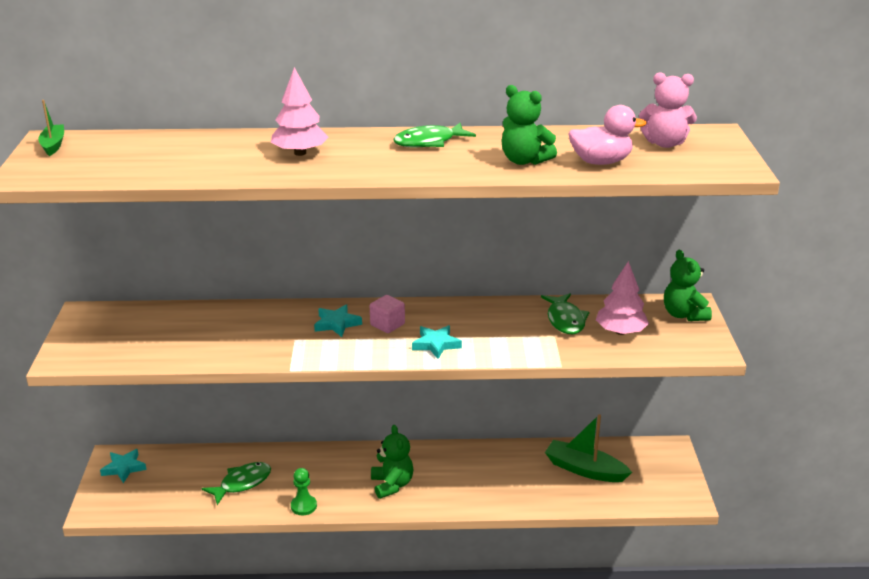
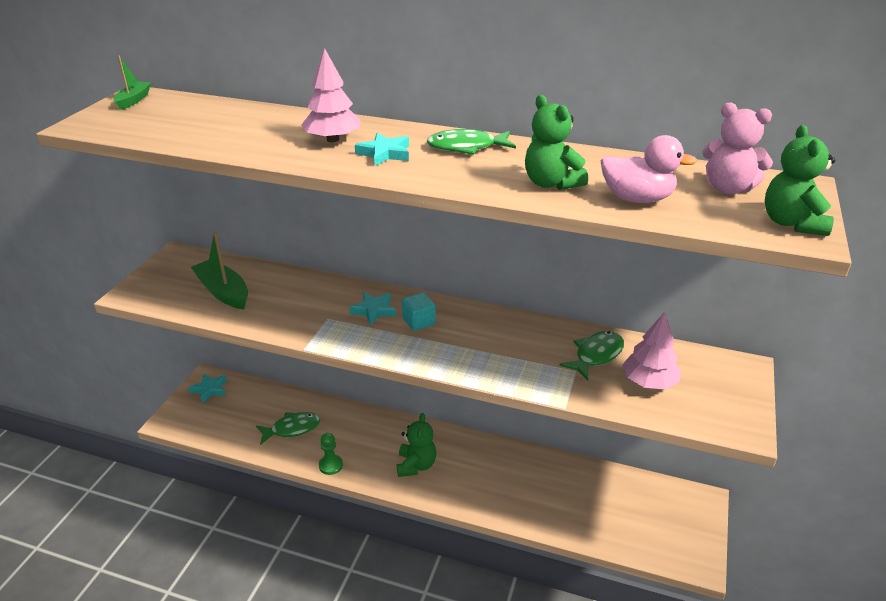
camera: 20 degrees right, 5 degrees up
pink cube [370,295,405,333] -> turquoise cube [402,292,436,331]
turquoise star [412,325,462,359] -> turquoise star moved to [355,133,409,166]
green fish [541,293,589,334] -> green fish turned 150 degrees counterclockwise [559,331,624,381]
green boat [545,414,632,482] -> green boat moved to [191,232,248,310]
green teddy bear [664,250,712,321] -> green teddy bear moved to [765,125,835,236]

